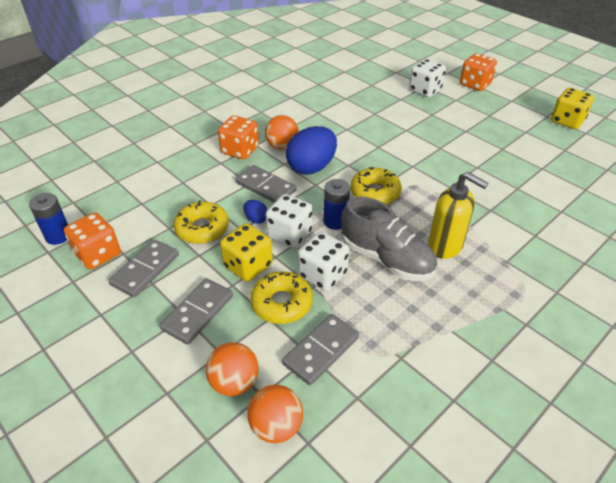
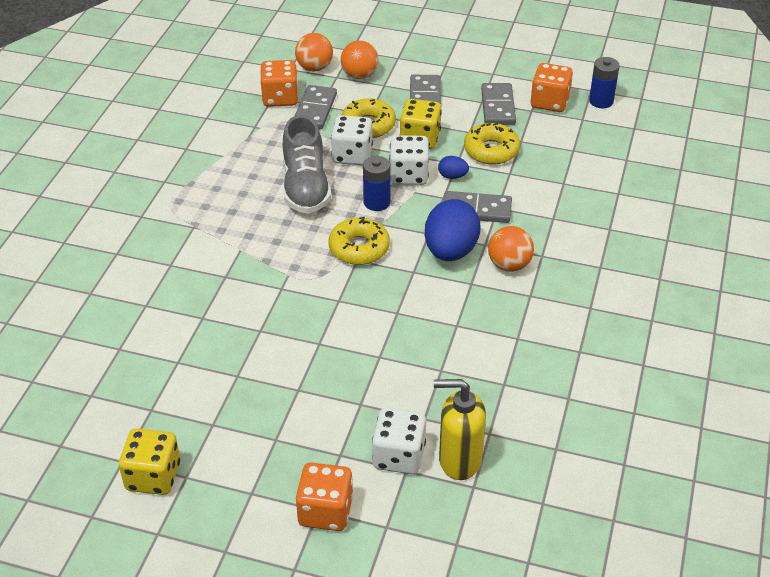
camera: 150 degrees right, 0 degrees up
orange dice [218,115,259,159] -> orange dice moved to [260,60,298,107]
grey shoe [341,196,437,281] -> grey shoe turned 105 degrees counterclockwise [283,115,331,214]
yellow soap dispenser [428,172,488,259] -> yellow soap dispenser moved to [434,379,486,480]

